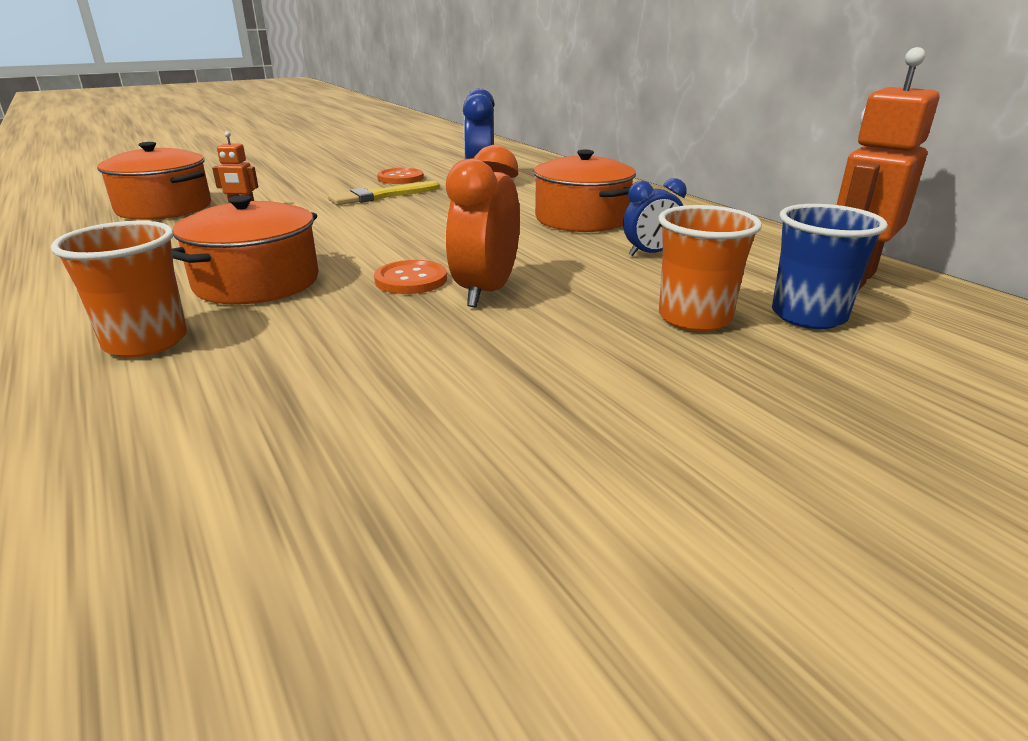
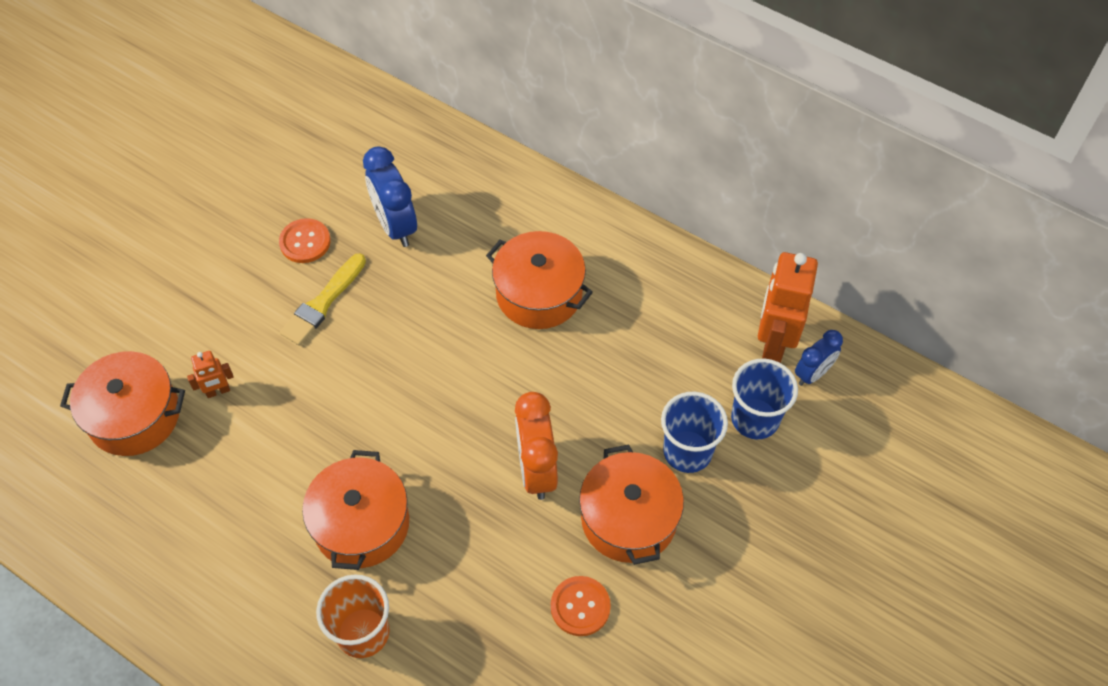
camera: 25 degrees left, 30 degrees up
orange button [374,260,447,294] -> orange button moved to [551,576,611,636]
blue clock [623,178,687,256] -> blue clock moved to [795,330,843,386]
orange cup [658,205,762,331] -> blue cup [661,392,728,473]
none -> orange pot [579,445,684,565]

